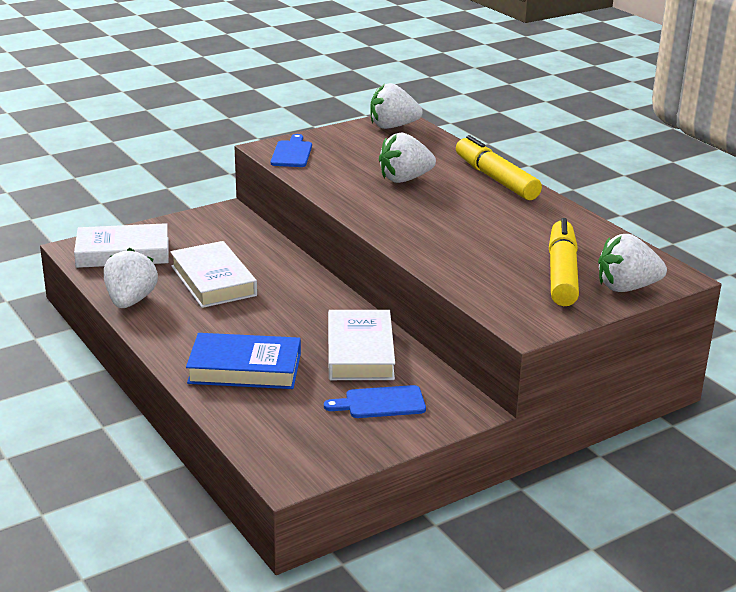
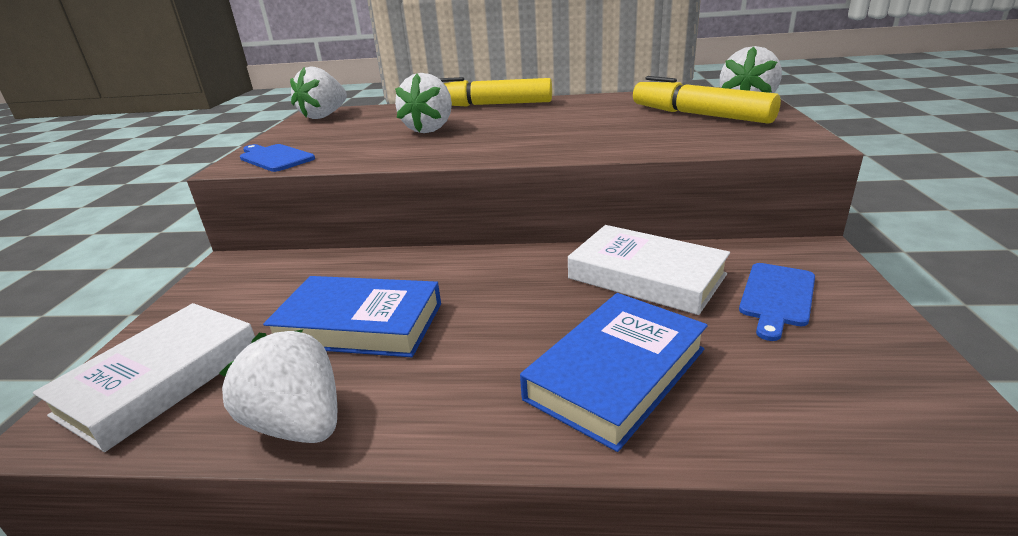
camera: 50 degrees left, 0 degrees up
white book [170,241,257,308] -> blue book [263,276,441,357]

